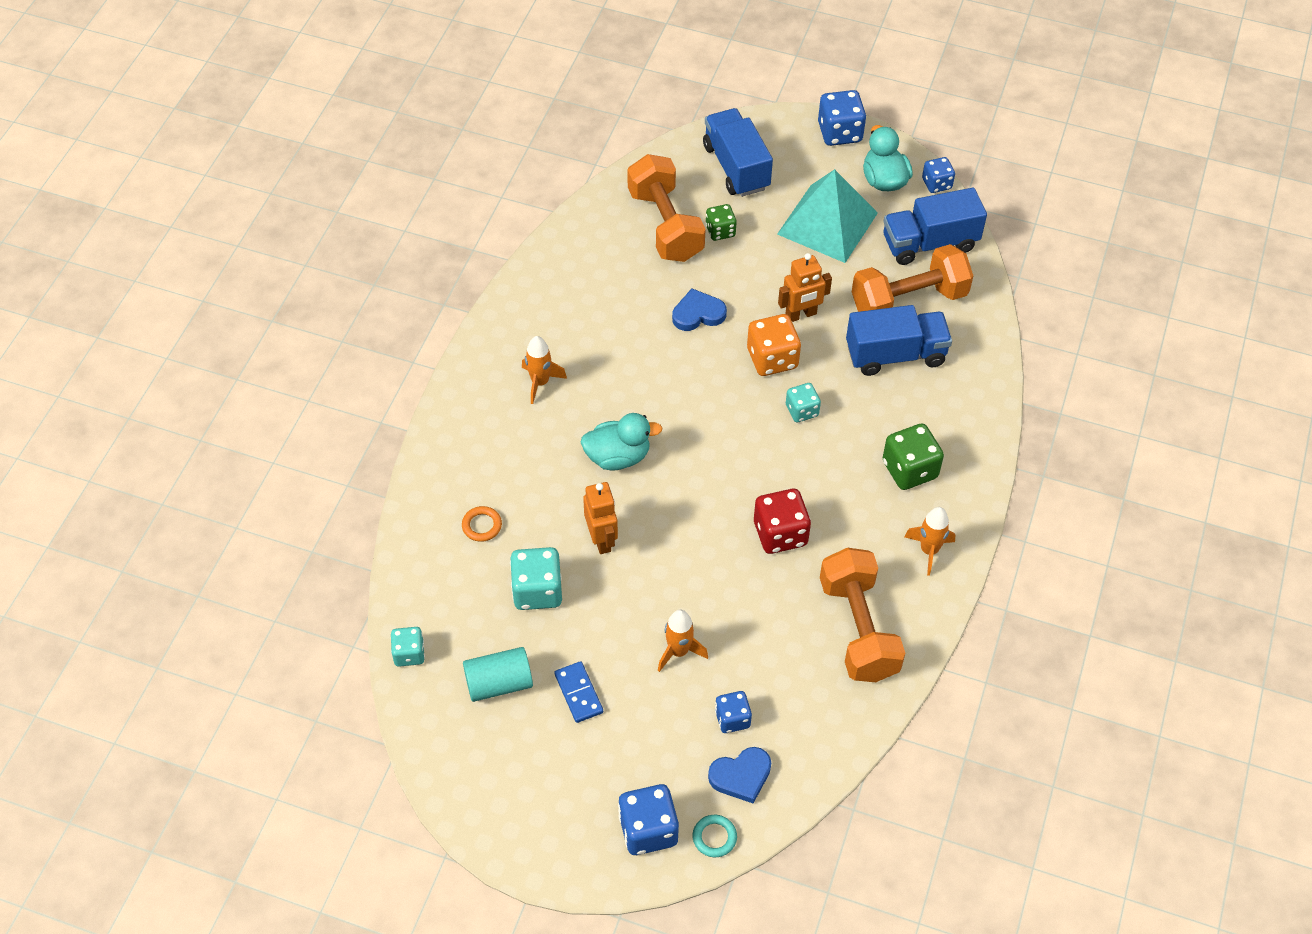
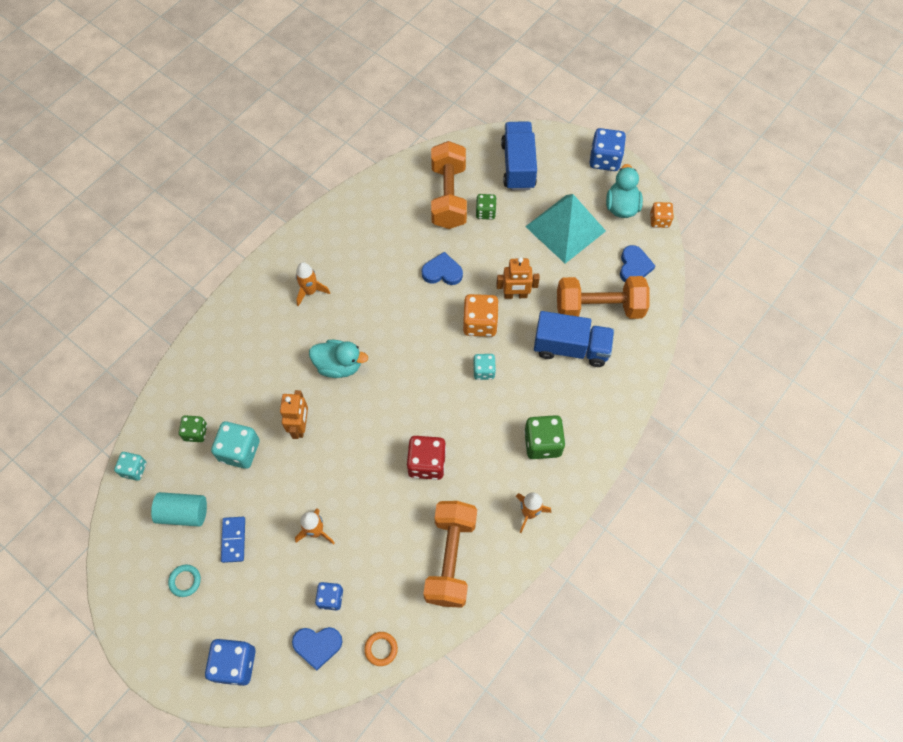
camera: 20 degrees right, 10 degrees up
orange ring [462,506,502,542] -> orange ring moved to [364,632,398,666]
turquoise ring [692,815,737,857] -> turquoise ring moved to [168,565,201,597]
blue truck [883,188,987,265] -> blue heart [620,245,655,282]
blue dice [922,157,955,193] -> orange dice [650,202,674,228]
none -> green dice [179,415,207,442]

